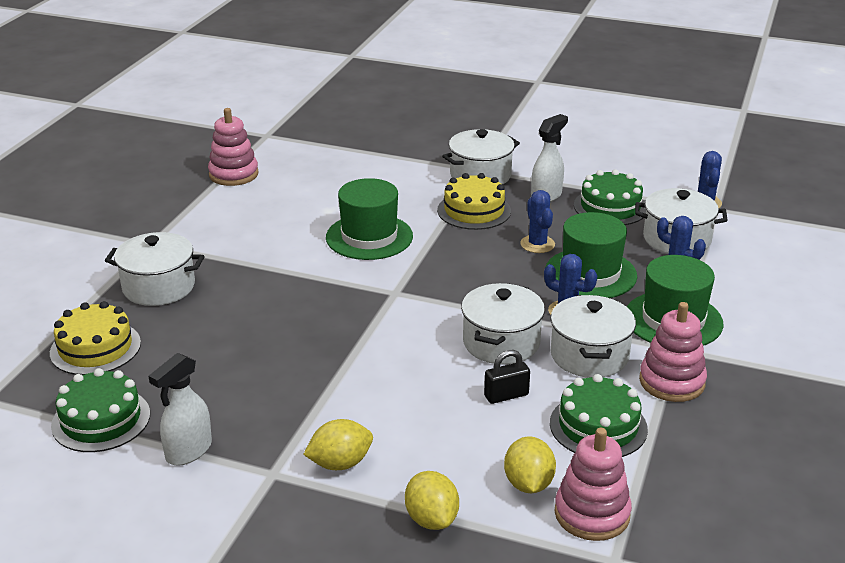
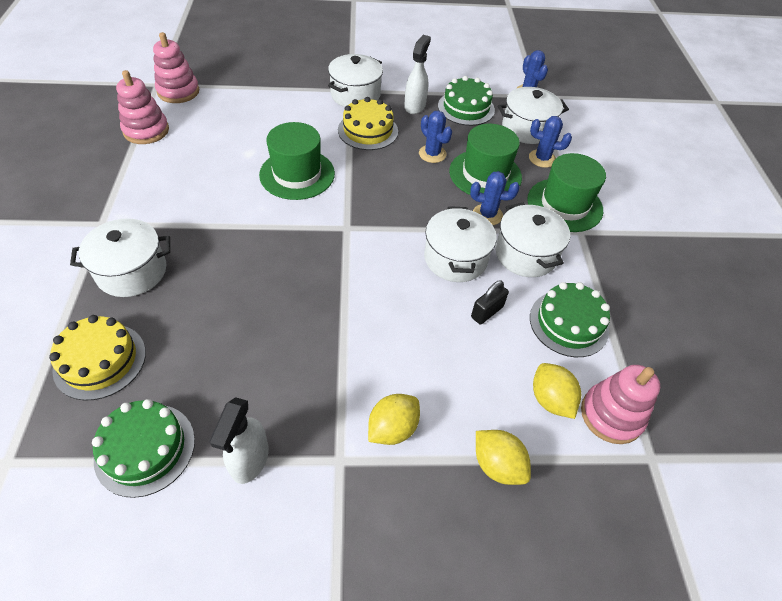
camera: 25 degrees left, 20 degrees up
pink stacking toy [639,302,707,402] -> pink stacking toy moved to [153,32,199,103]

